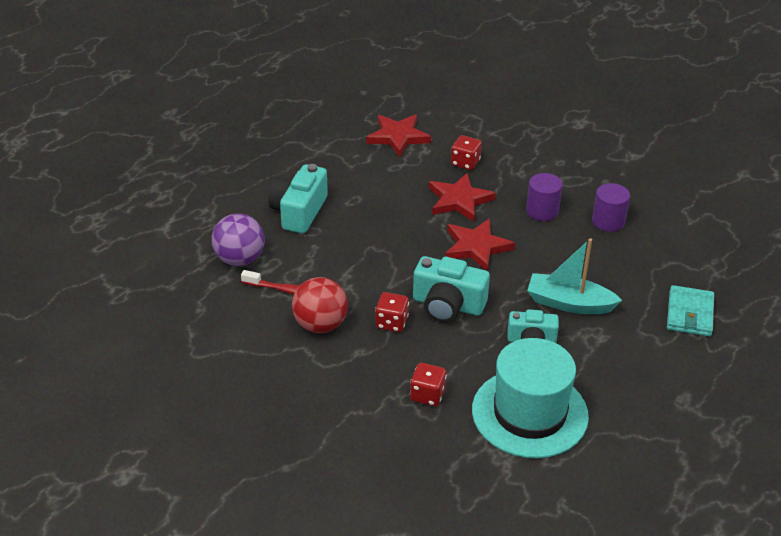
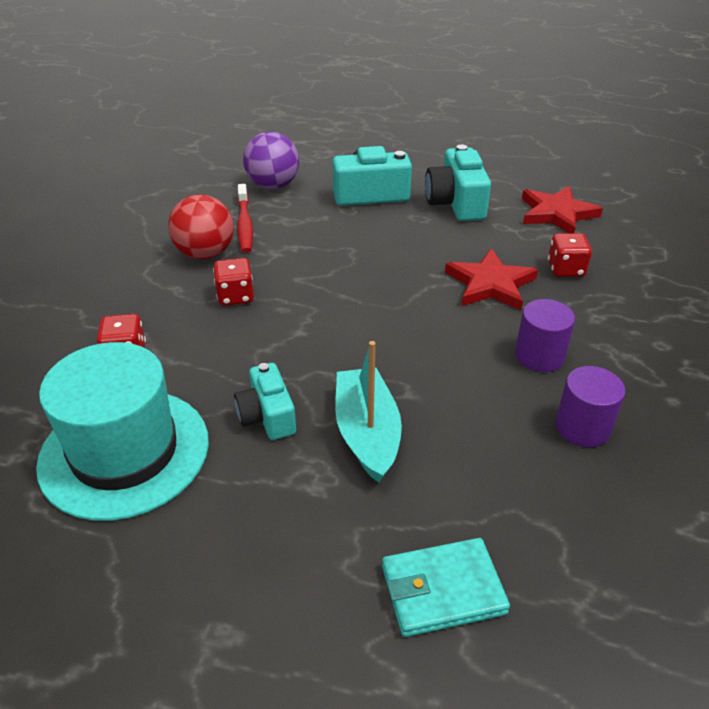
camera: 65 degrees right, 0 degrees up
turquoise camera [413,256,490,323] -> turquoise camera moved to [425,144,491,221]
red star [445,219,515,271] -> none

